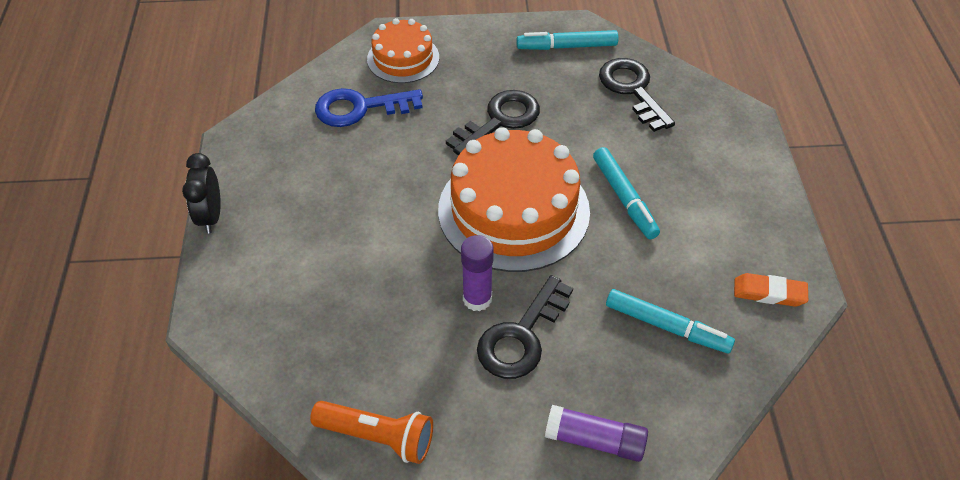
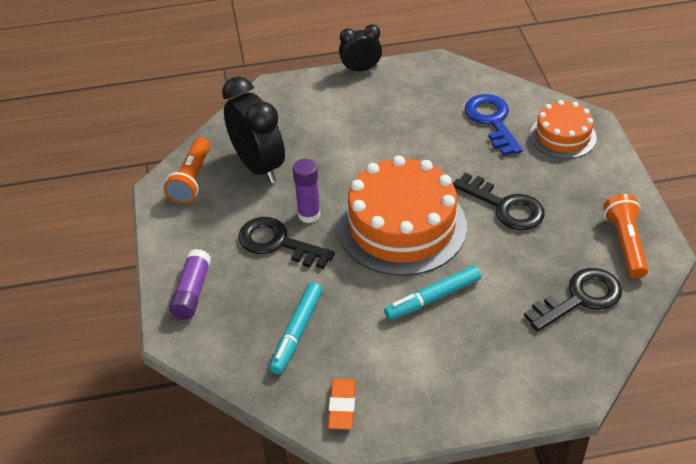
camera: 85 degrees right, 5 degrees down
turquoise marker [516,30,618,50] -> orange flashlight [604,194,649,278]
none -> black clock [222,76,285,183]

